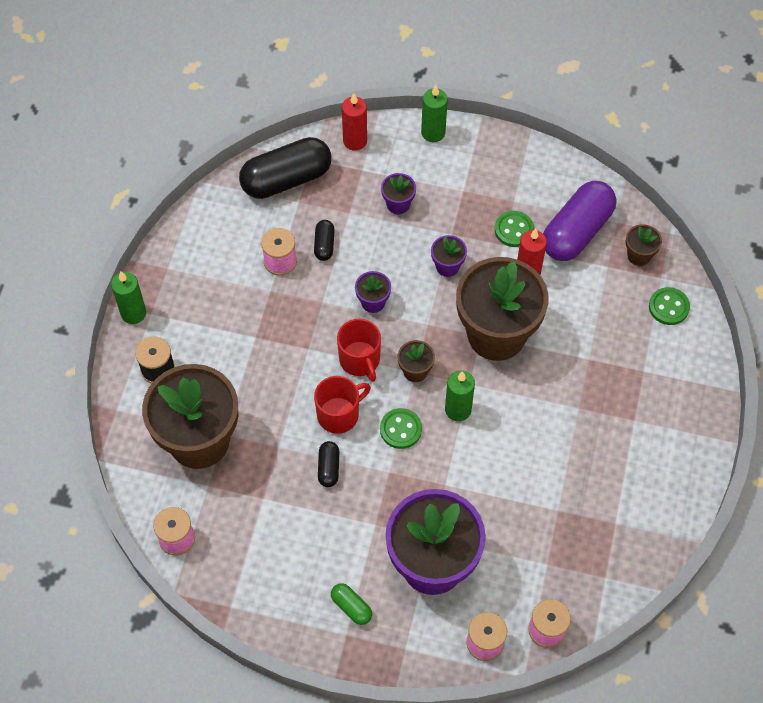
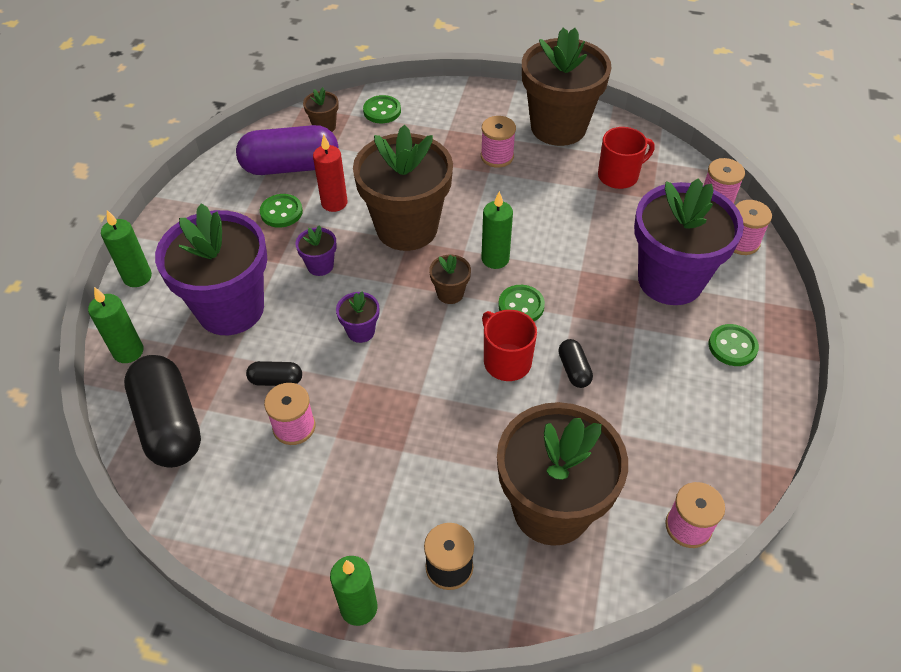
camera: 90 degrees left, 10 degrees down
black capsule [318,441,339,487] -> black capsule turned 75 degrees clockwise [558,339,593,388]
green capsule [331,583,372,625] -> green button [708,324,759,366]
red mug [337,319,381,382] -> red mug moved to [598,127,655,189]
red candle [342,93,367,151] -> green candle [88,287,143,363]
purple flower pot [381,173,416,214] -> purple flower pot [155,203,268,335], size x2.43
purple capsule [543,181,616,261] -> purple capsule turned 45 degrees counterclockwise [236,125,338,175]
none -> pink spool [481,116,516,168]
none -> brown flower pot [522,28,612,146]

